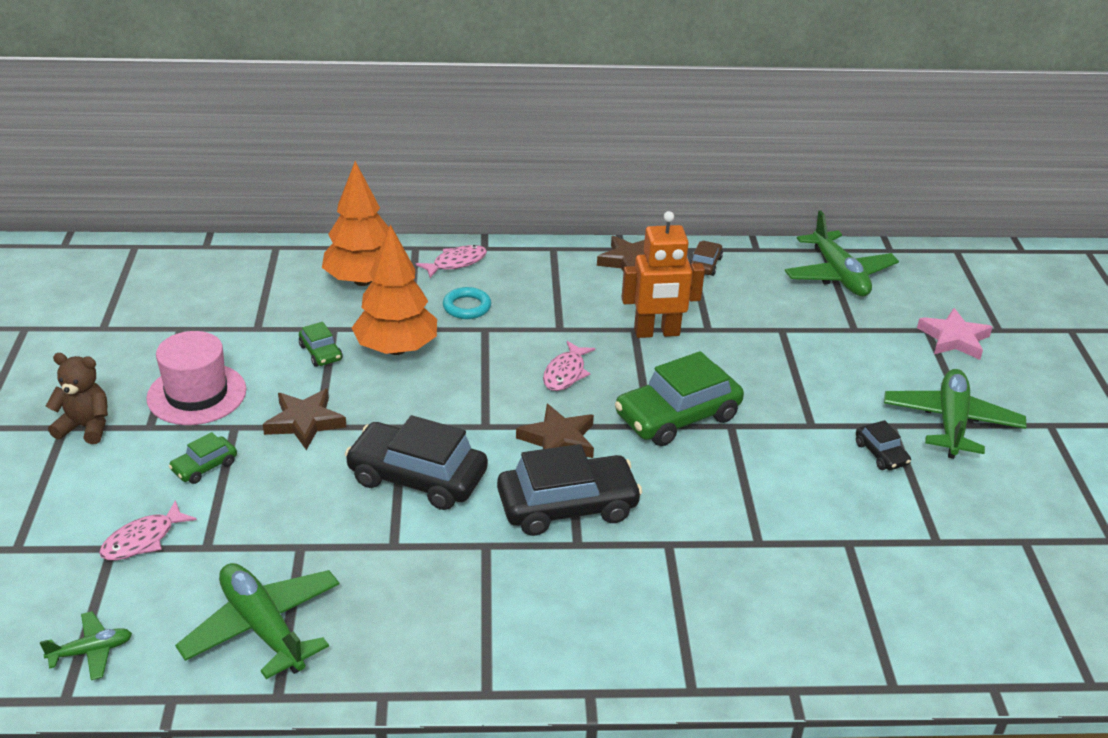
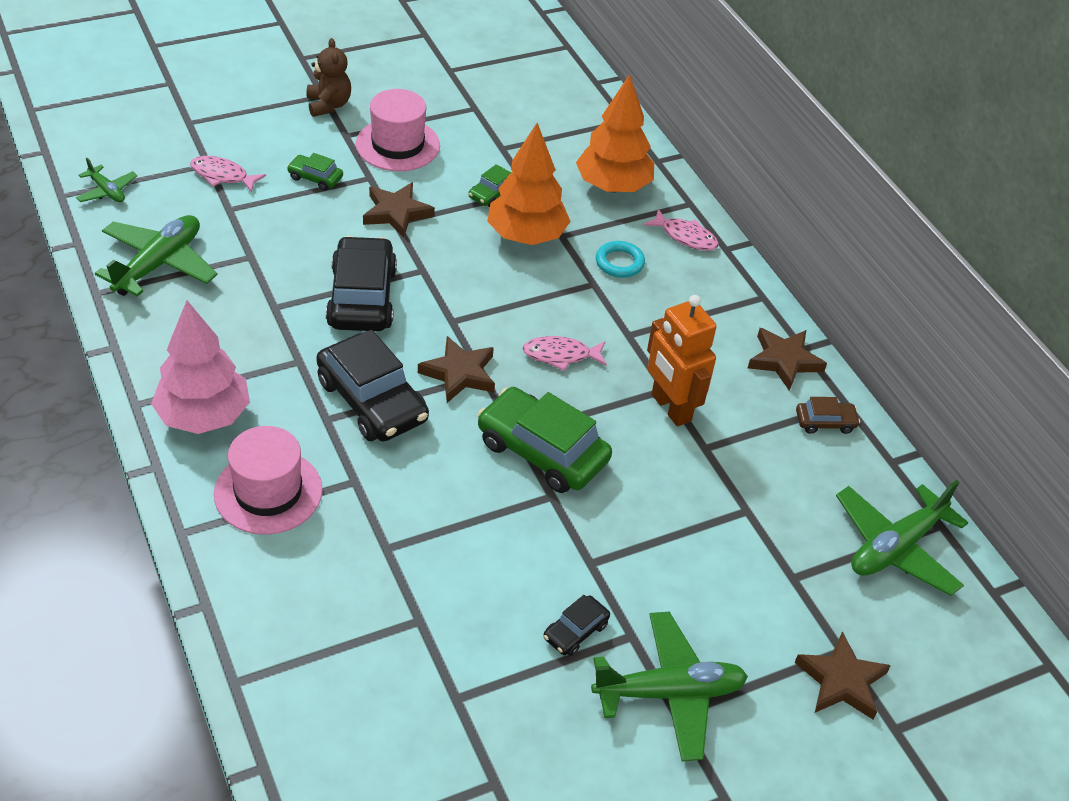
camera: 65 degrees right, 10 degrees up
pink star [917,308,993,360] -> brown star [795,631,891,719]
none -> pink tree [151,301,250,434]
none -> pink hat [214,426,323,535]

